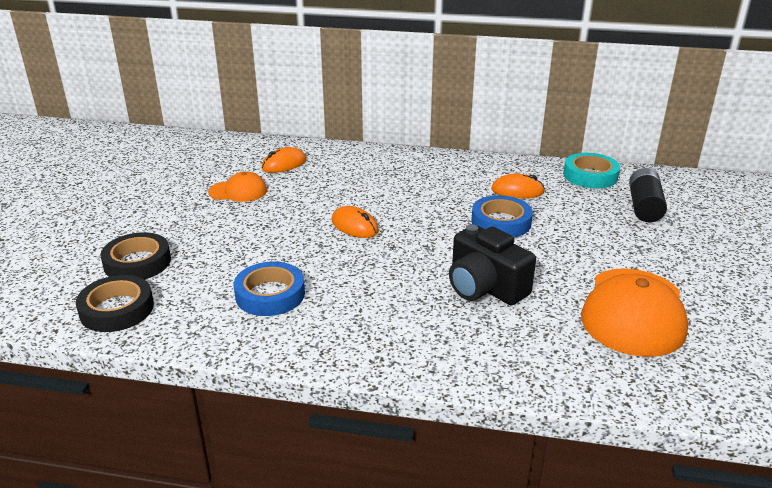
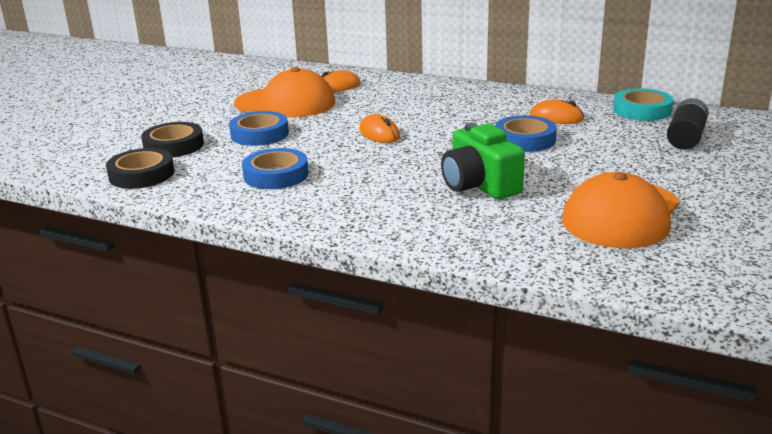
camera: 15 degrees right, 5 degrees down
orange cap [208,171,267,202] -> orange cap [234,67,336,117], size x1.85
black camera [449,224,536,305] -> green camera [441,123,525,199]
none -> blue tape [229,111,289,146]

